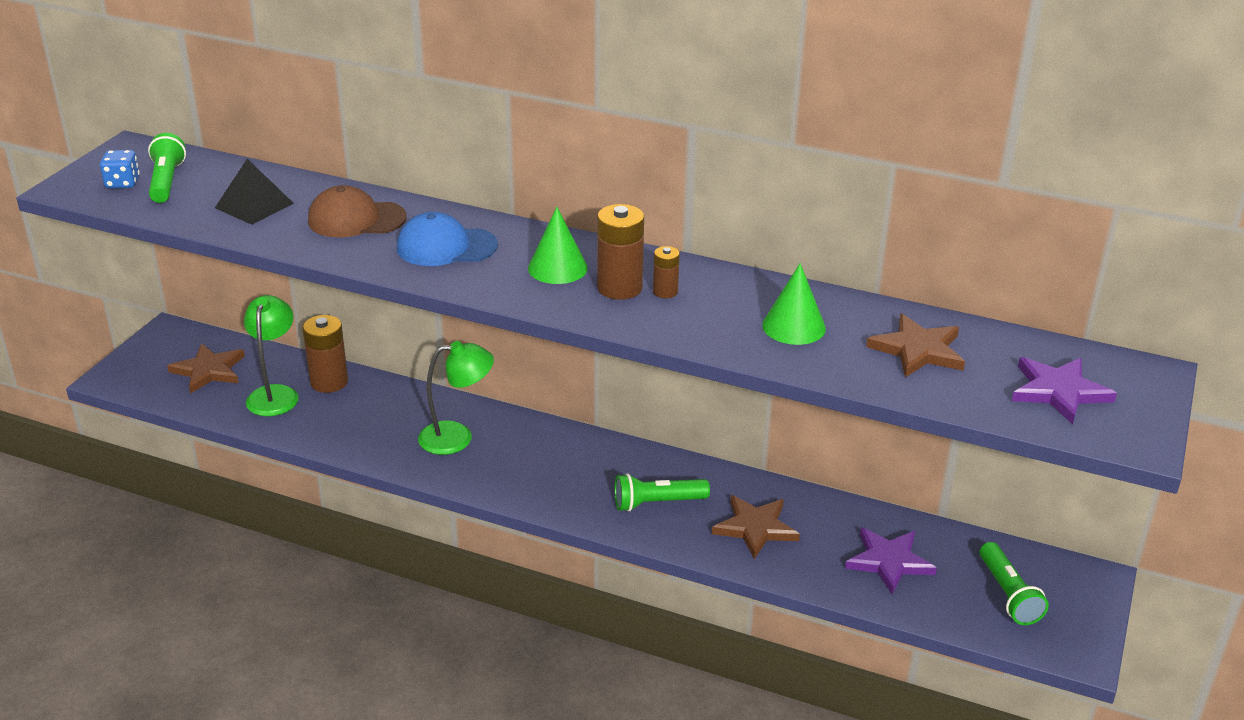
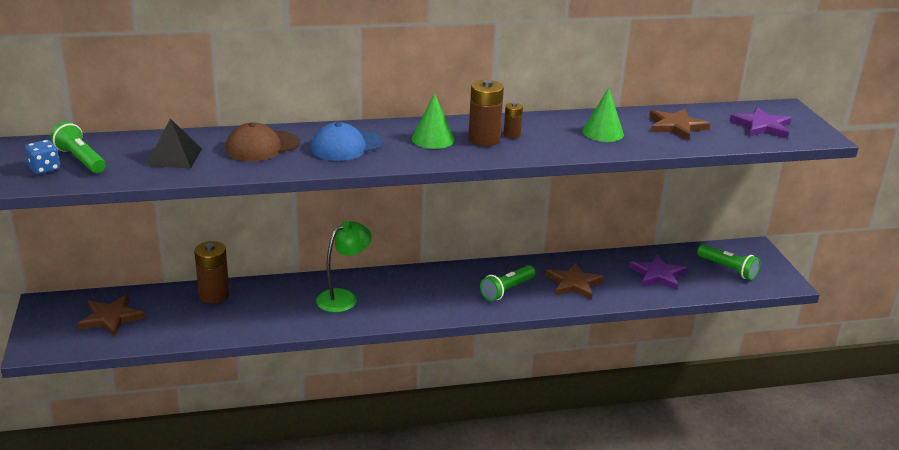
camera: 35 degrees left, 5 degrees down
green lamp [244,295,299,416] -> none

